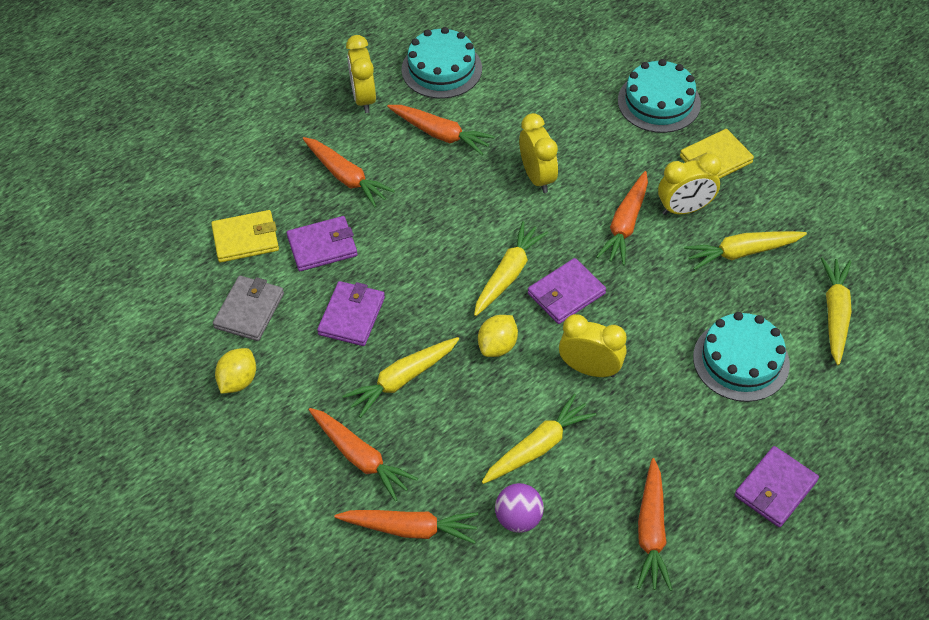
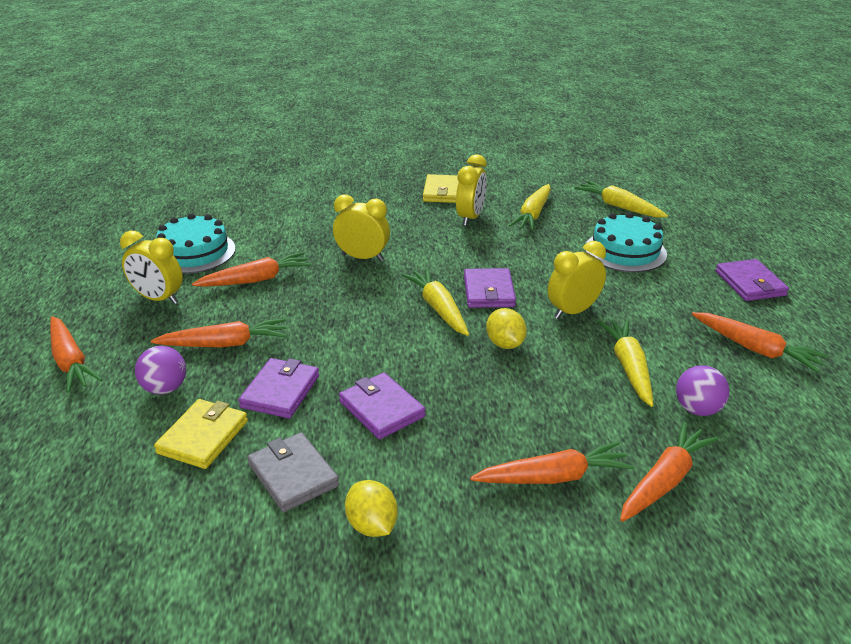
camera: 55 degrees left, 20 degrees down
yellow carrot [342,337,459,418] -> none
orange carrot [596,171,648,265] -> orange carrot moved to [50,316,103,392]
turquoise cake [618,59,701,133] -> none
none -> purple ball [135,346,186,395]

